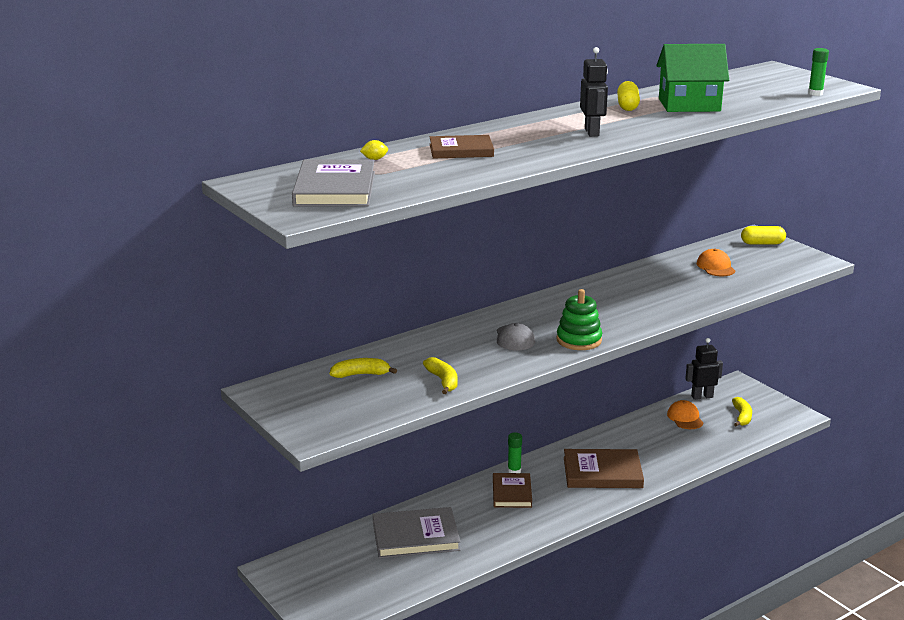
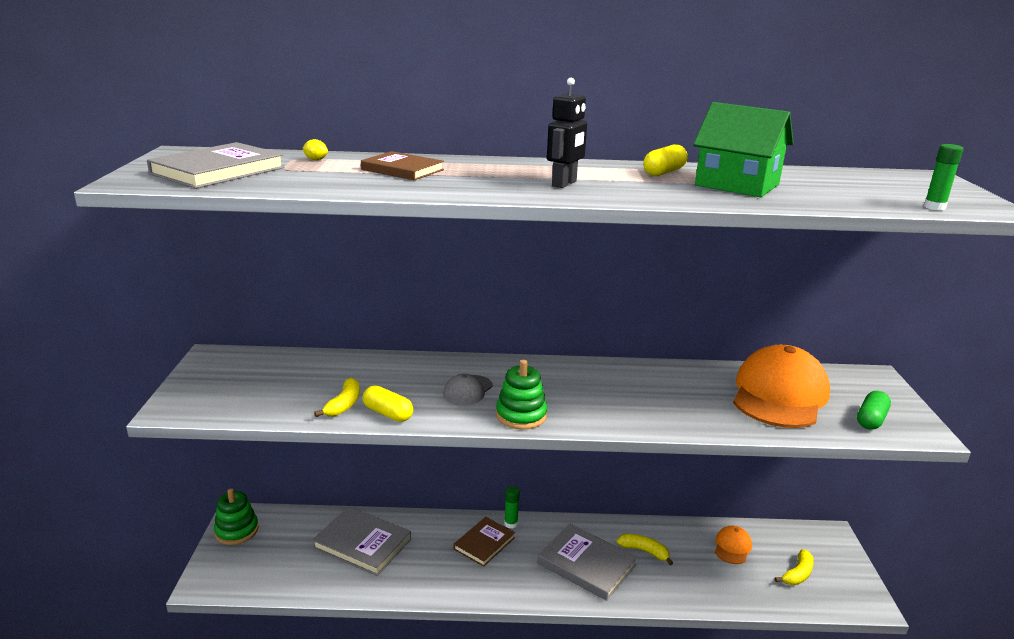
camera: 35 degrees right, 0 degrees up
yellow banana [330,358,397,378] -> yellow banana moved to [616,534,673,565]
brown book [564,449,644,488] -> grey book [537,523,637,601]
black robot [685,338,723,400] -> none
orange cap [697,249,735,276] -> orange cap [733,345,830,428], size x2.23
yellow capsule [741,226,786,244] -> yellow capsule moved to [363,385,413,422]
none -> green stacking toy [214,488,259,545]
none -> green capsule [857,391,891,430]

